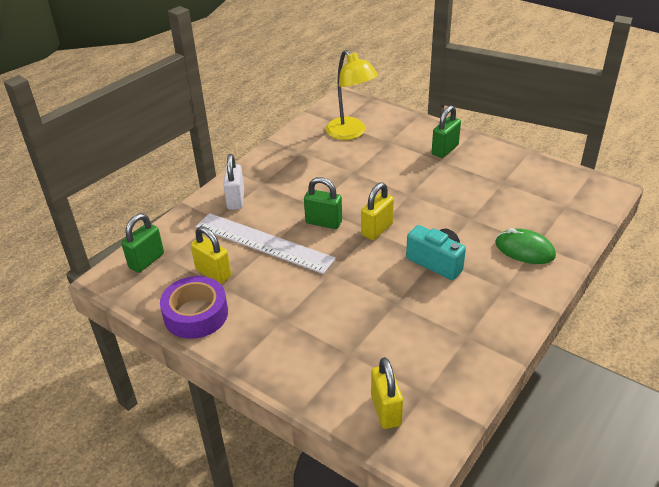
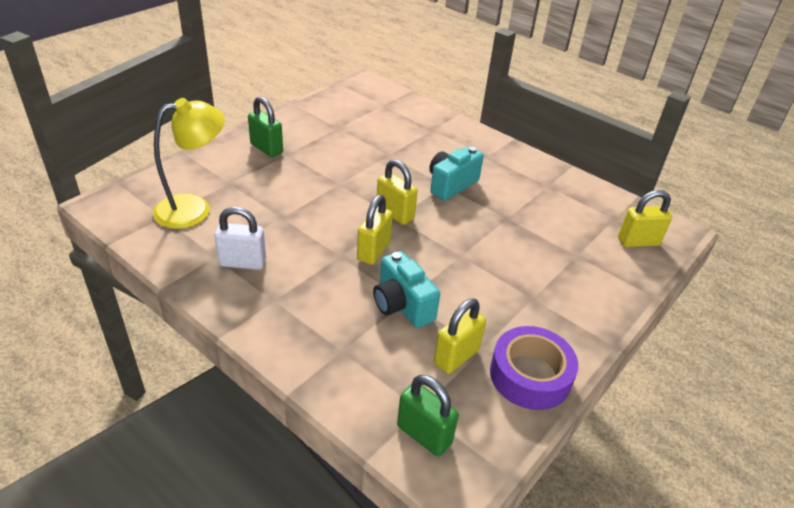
camera: 90 degrees left, 0 degrees up
white ruler [196,213,336,274] -> turquoise camera [373,251,440,328]
white padlock [223,154,244,210] -> white padlock moved to [214,207,266,270]
green padlock [304,177,342,229] -> yellow padlock [357,195,393,265]
green mouse [495,228,556,264] -> none

